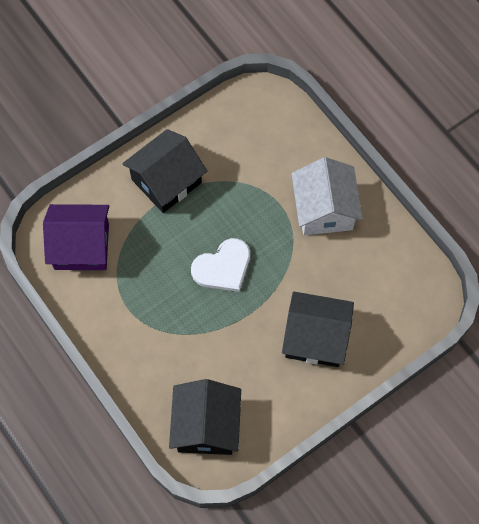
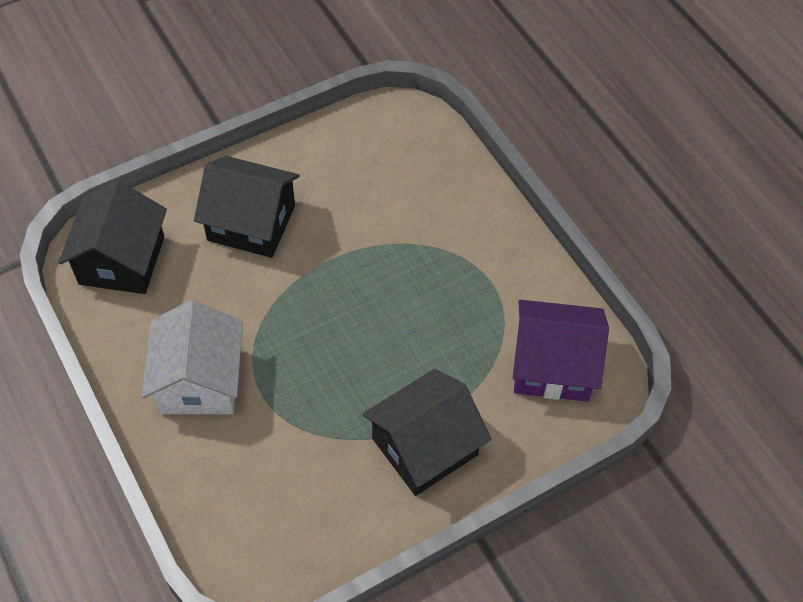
camera: 175 degrees left, 10 degrees down
black house [169,379,241,455] -> black house moved to [58,180,167,294]
white heart [191,238,250,292] -> none

